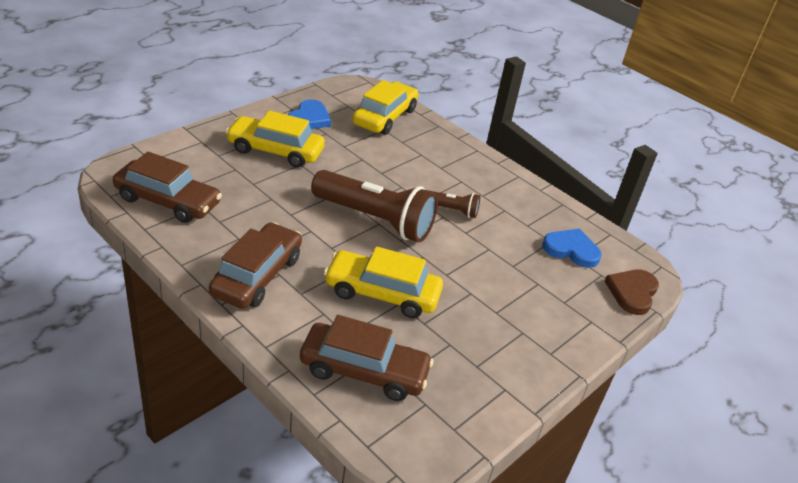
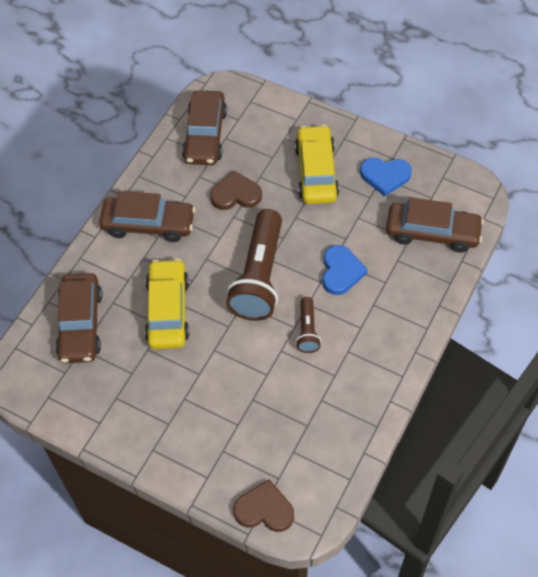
camera: 80 degrees right, 20 degrees up
yellow car [352,80,418,135] -> brown car [386,197,484,253]
blue heart [542,229,601,268] -> blue heart moved to [323,245,368,295]
none -> brown heart [210,171,262,210]

